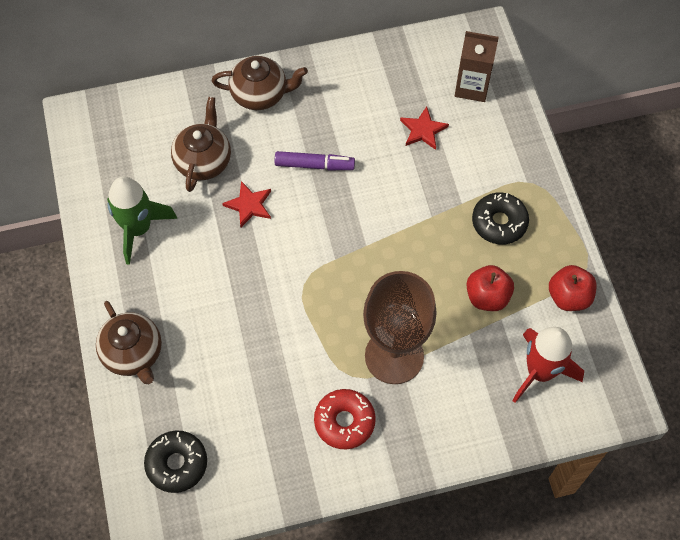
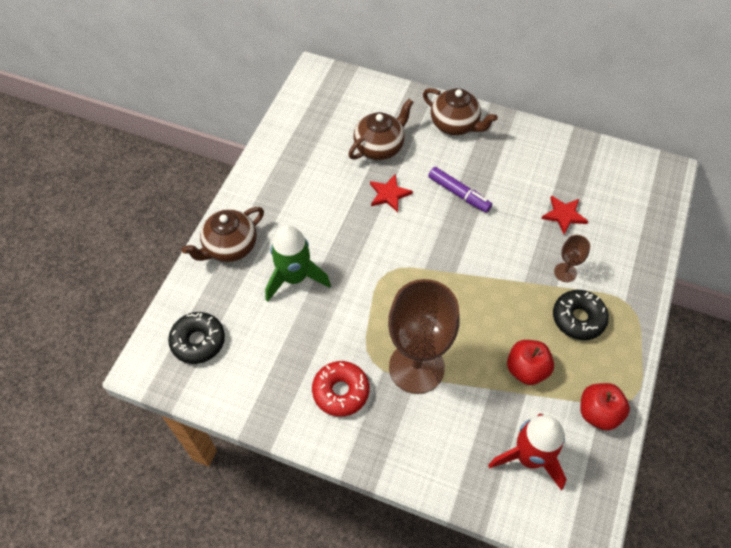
camera: 35 degrees right, 5 degrees down
brown teapot [96,301,162,384] -> brown teapot turned 45 degrees clockwise [182,207,264,262]
green rocket [107,176,177,265] -> green rocket moved to [265,225,331,302]
brown carton [455,31,499,102] -> none
none -> brown goblet [554,235,590,282]

